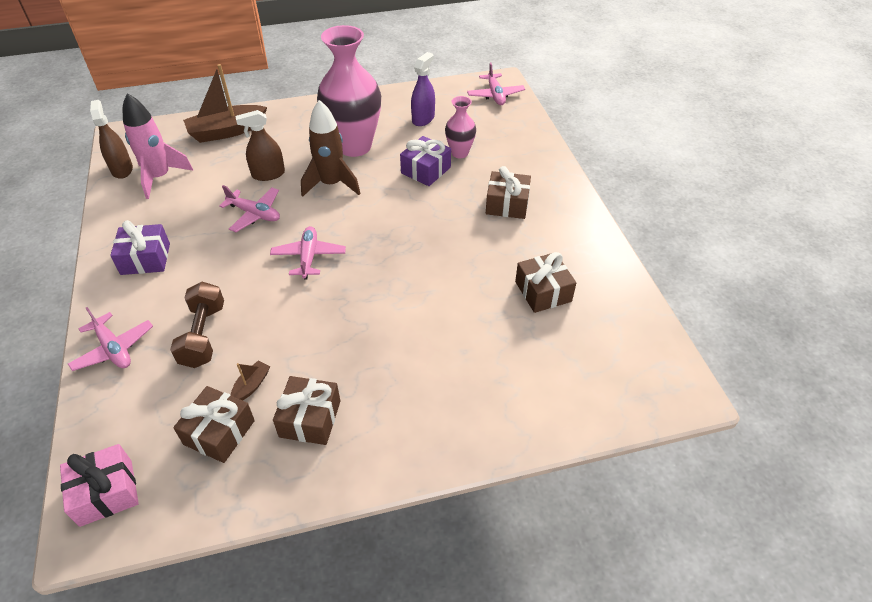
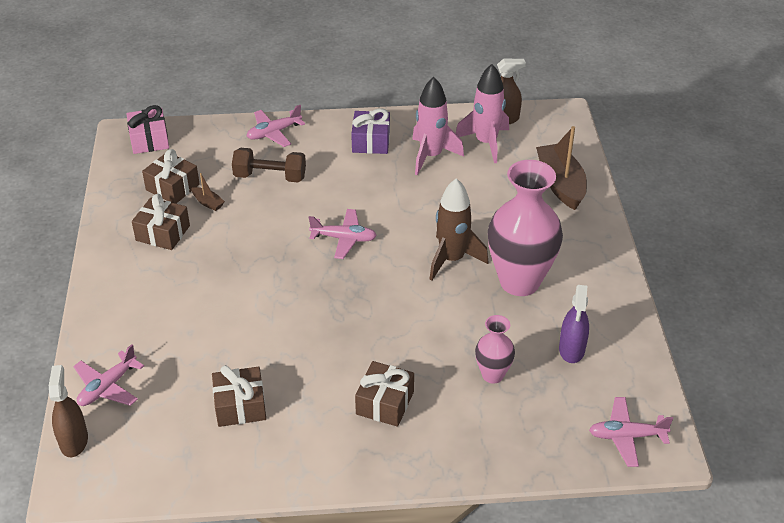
camera: 100 degrees right, 5 degrees down
pink plane [219,185,280,232] -> pink plane moved to [73,344,144,406]
brown spray bottle [235,110,285,181] -> brown spray bottle moved to [49,365,88,457]
purple gift [400,136,451,186] -> none
purple spray bottle [411,52,435,126] -> purple spray bottle turned 60 degrees clockwise [559,285,589,363]
none -> pink rocket [412,77,464,175]

